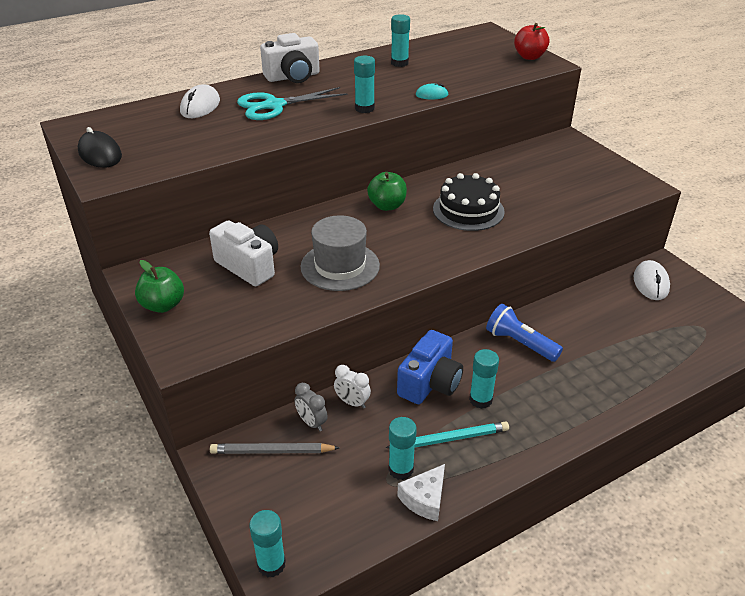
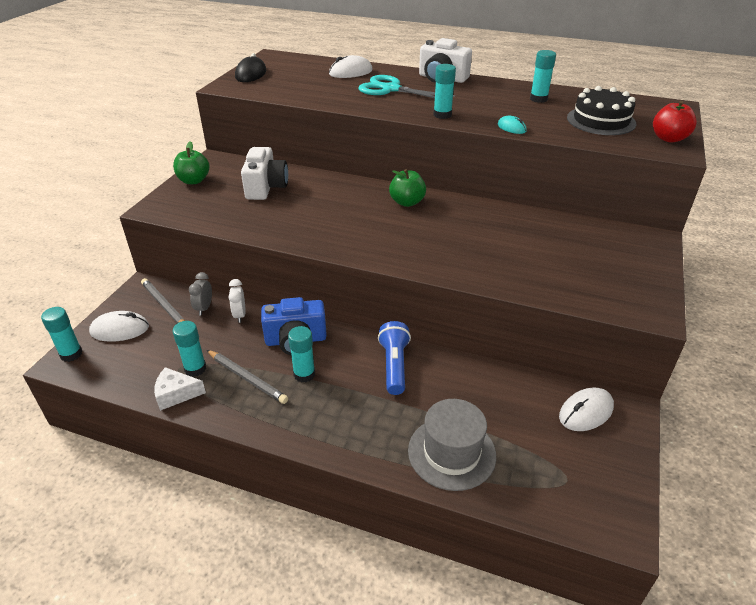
camera: 50 degrees right, 0 degrees up
grey hat [300,215,380,291] -> grey hat moved to [408,399,496,491]
turquoise pencil [386,422,509,448] -> grey pencil [207,350,288,404]
black cake [433,173,505,231] -> black cake moved to [567,86,636,135]
none -> white mouse [89,311,149,342]

